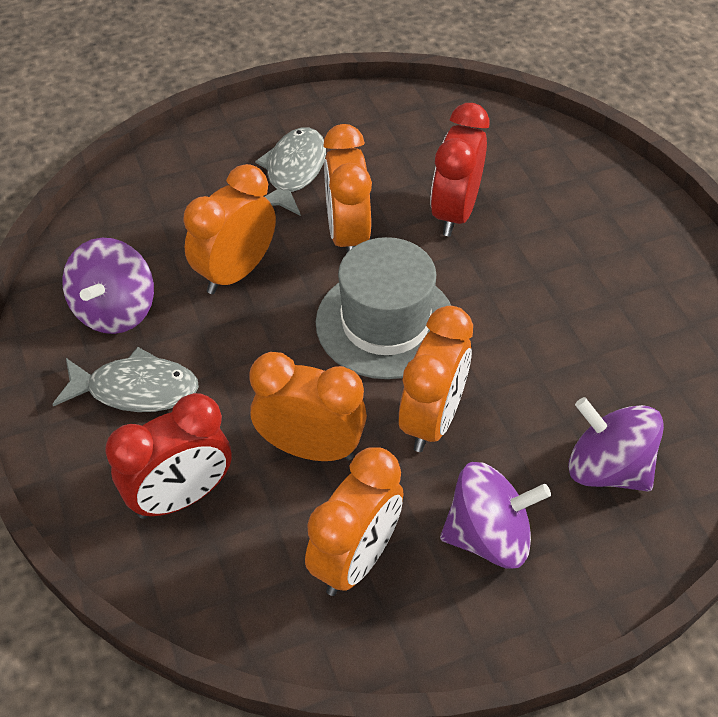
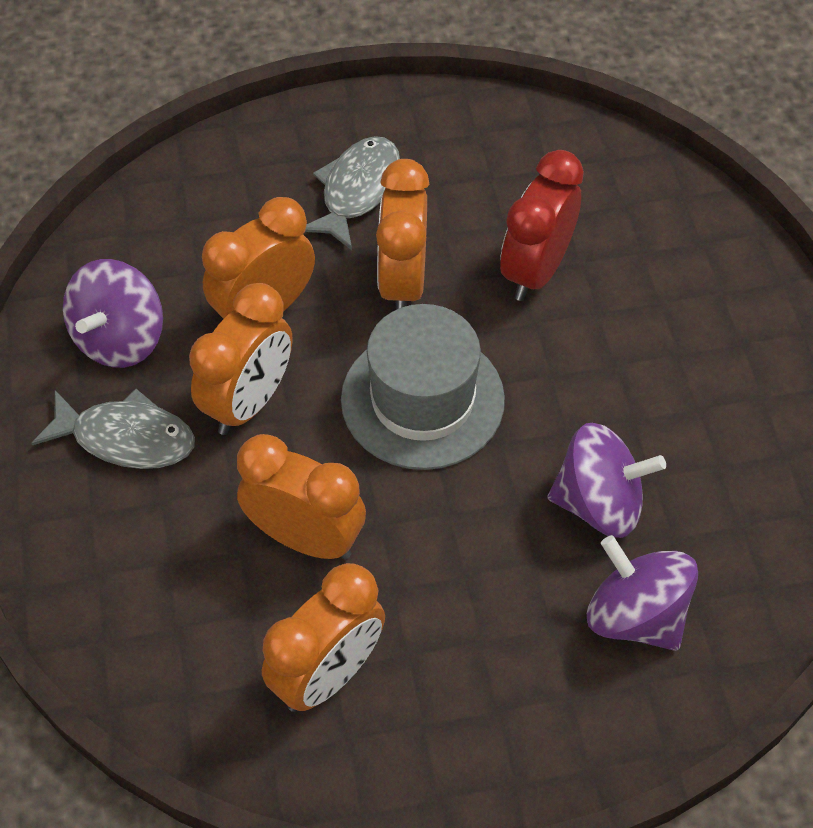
camera: 10 degrees right, 5 degrees up
red clock [105,393,232,519] -> none
orange clock [399,306,473,452] -> orange clock moved to [189,283,292,435]
purple spinning top [440,462,551,568] -> purple spinning top moved to [548,423,666,538]

